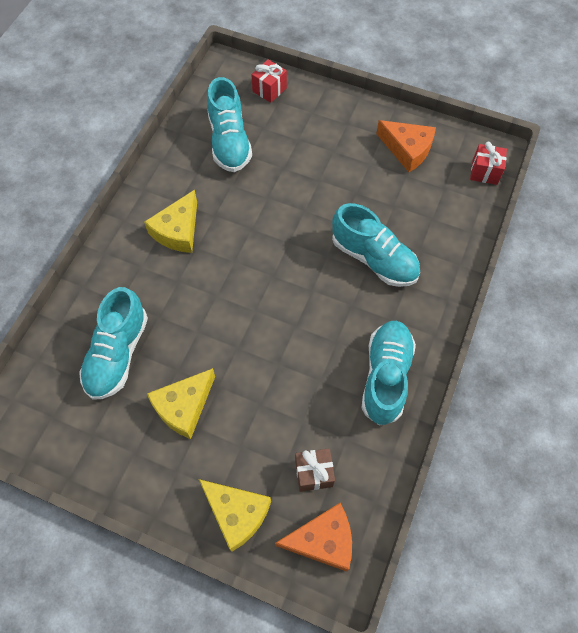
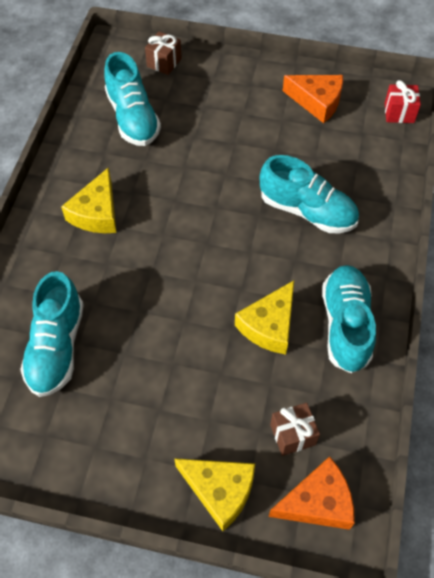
camera: 10 degrees left, 5 degrees down
yellow cheese [147,368,215,439] -> yellow cheese moved to [235,281,294,355]
red gift [251,59,287,103] -> brown gift [145,32,182,75]

